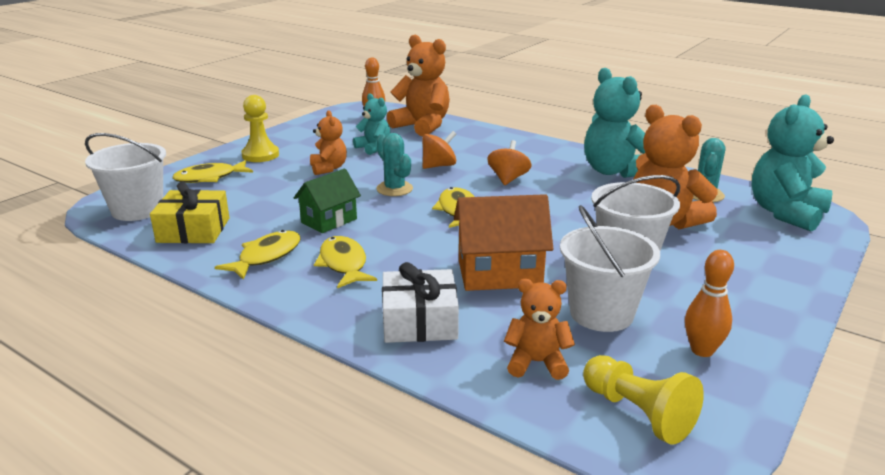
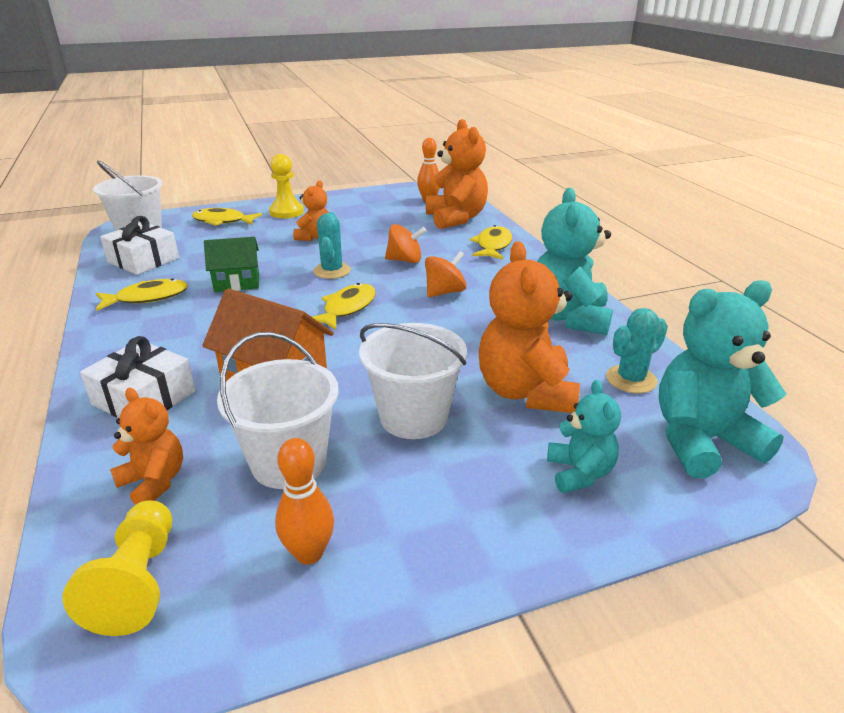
camera: 35 degrees right, 5 degrees up
yellow gift [150,182,229,243] -> white gift [100,216,179,275]
yellow fish [314,236,377,288] -> yellow fish moved to [470,225,512,259]
turquoise teddy bear [353,94,390,155] -> turquoise teddy bear moved to [547,380,621,493]

